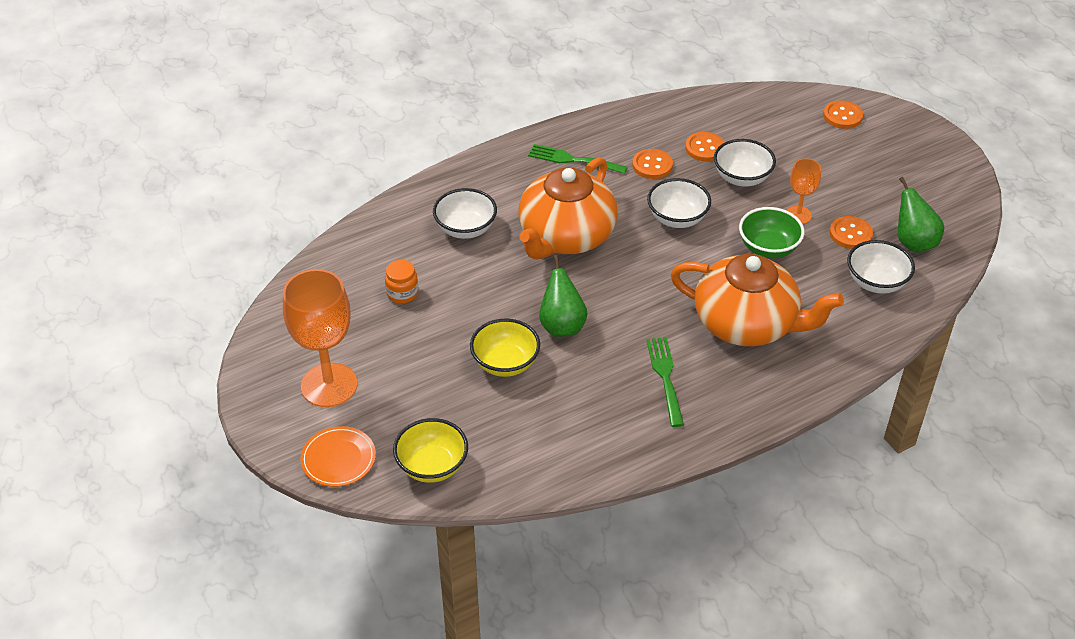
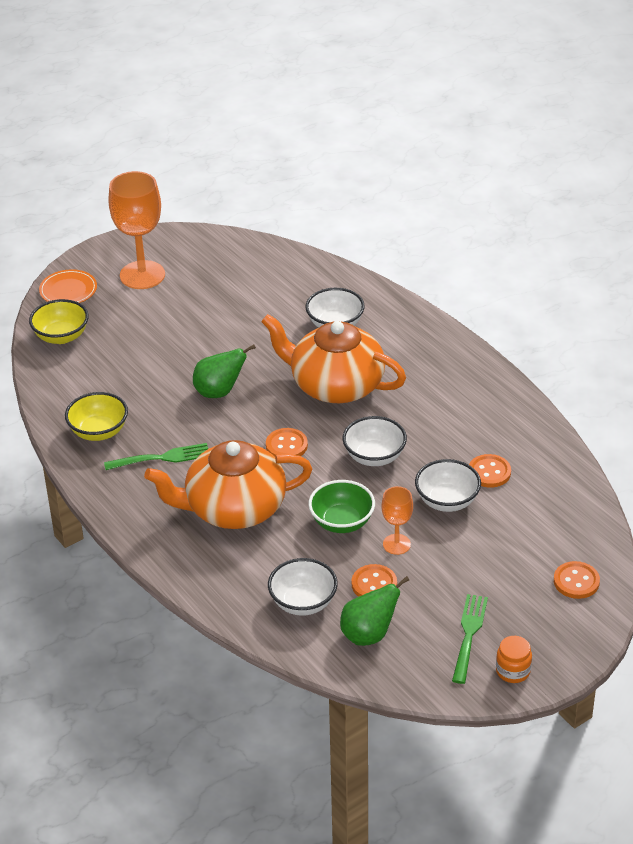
camera: 85 degrees right, 5 degrees down
orange jar [385,260,418,304] -> orange jar moved to [496,636,532,683]
yellow bowl [470,319,540,377] -> yellow bowl moved to [65,392,128,441]
green fork [528,144,628,174] -> green fork moved to [452,594,488,684]
orange button [632,149,673,179] -> orange button moved to [266,428,308,456]
orange teapot [670,254,844,347] -> orange teapot turned 60 degrees clockwise [144,440,312,529]

